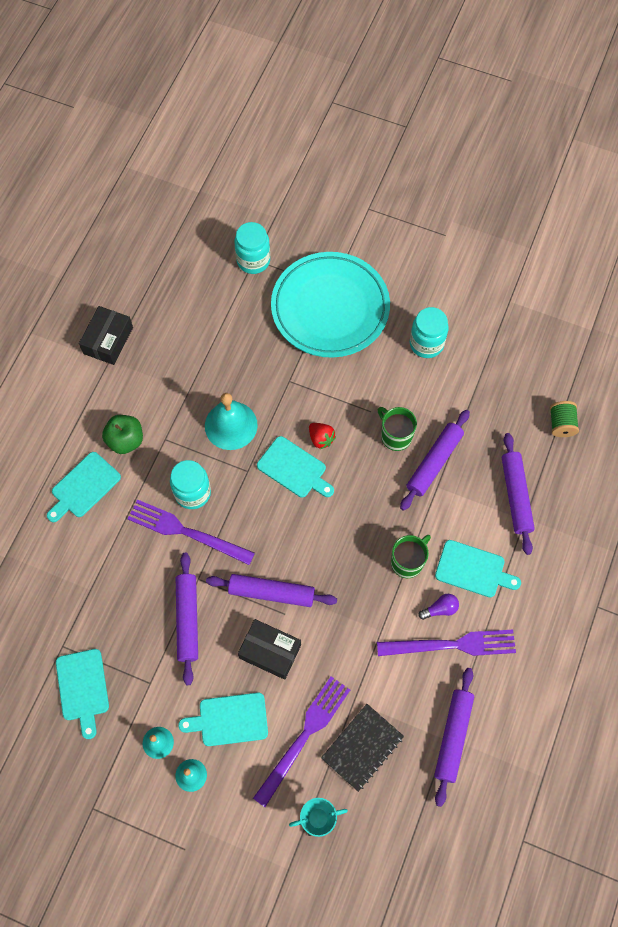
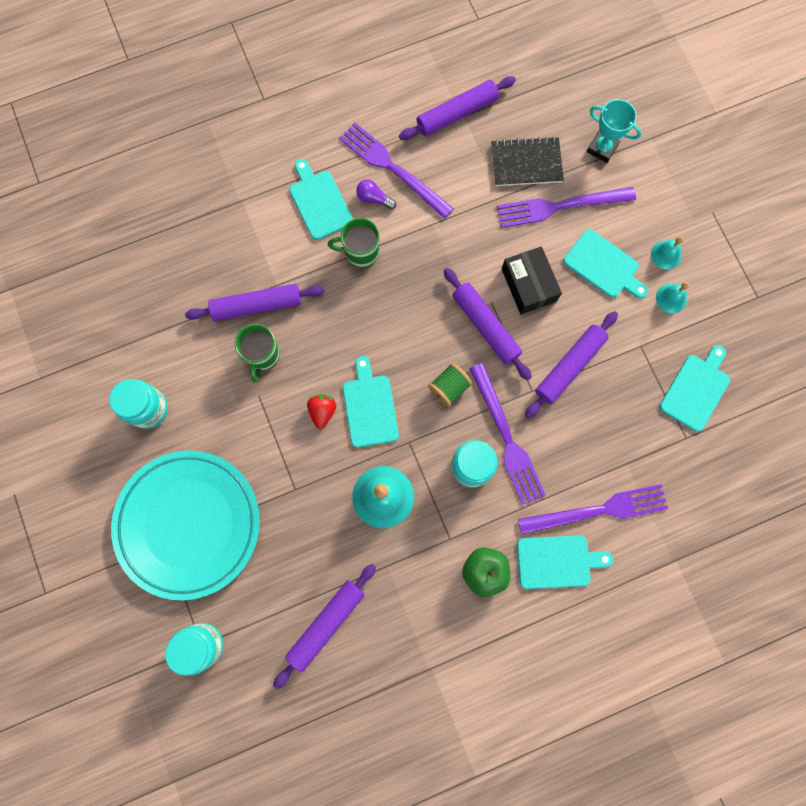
camera: 135 degrees left, 10 degrees up
black box [79,306,133,365] -> none
purple rolling pin [502,433,535,555] -> purple rolling pin moved to [273,564,376,689]
green spool [550,401,579,437] -> green spool moved to [428,363,472,407]
none -> purple fork [518,484,668,535]

